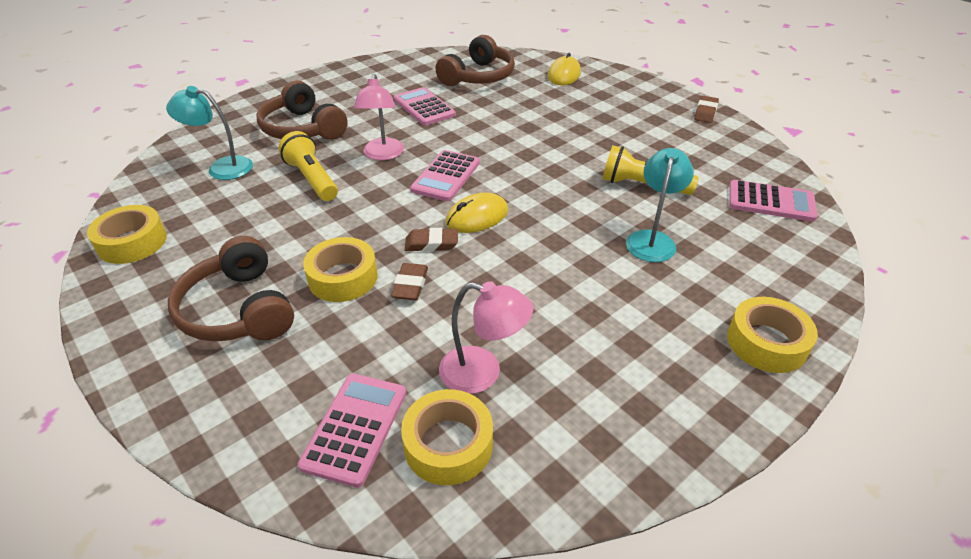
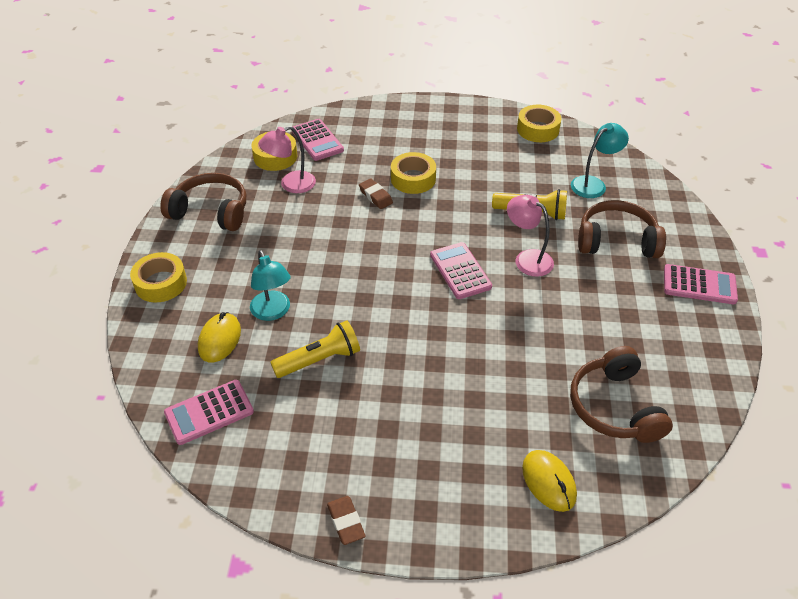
camera: 135 degrees right, 5 degrees up
brown headphones [168,236,294,342] -> brown headphones moved to [160,173,246,231]
pink calculator [394,87,456,125] -> pink calculator moved to [664,264,738,304]
brown eraser [405,228,458,252] -> none
yellow mouse [446,193,508,233] -> yellow mouse moved to [198,312,241,362]

